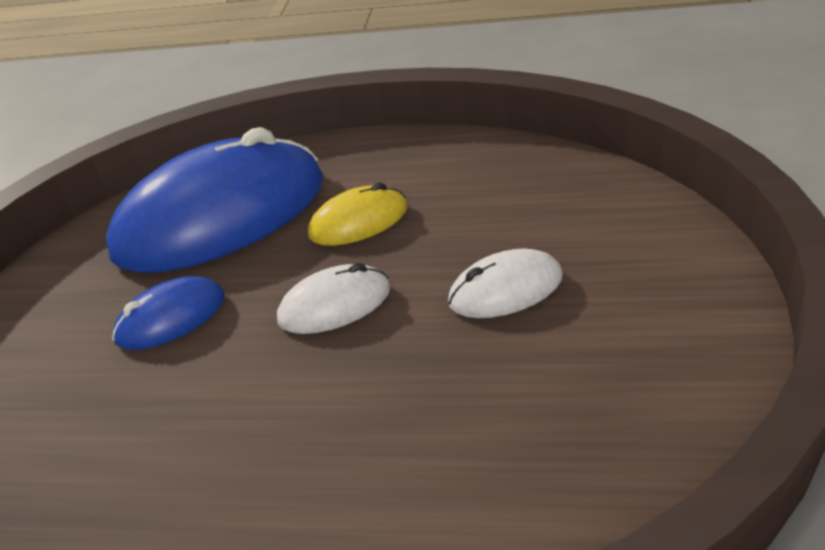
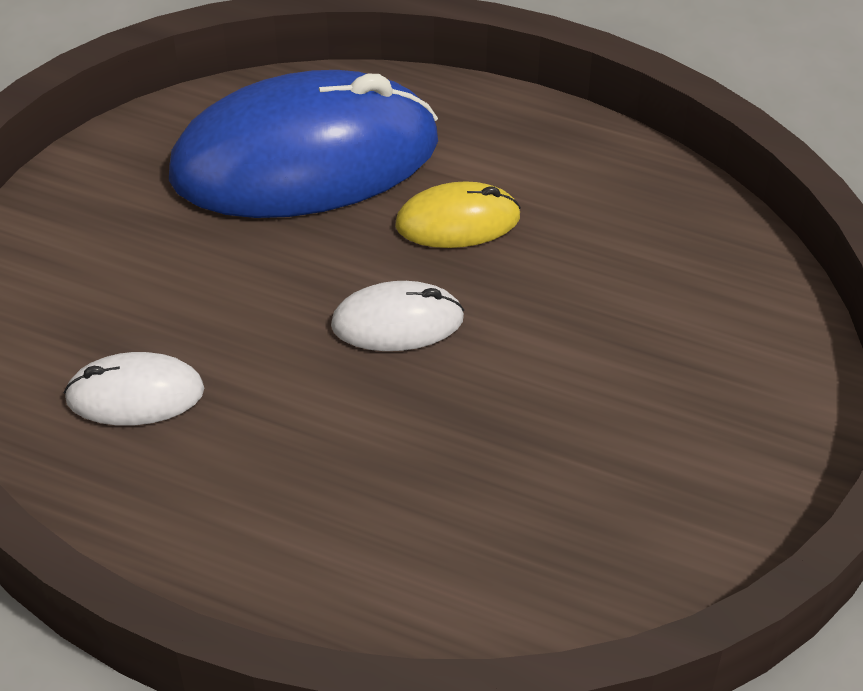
camera: 10 degrees right, 10 degrees up
blue mouse [112,276,225,350] -> none
white mouse [448,249,563,318] -> white mouse moved to [64,352,204,426]

